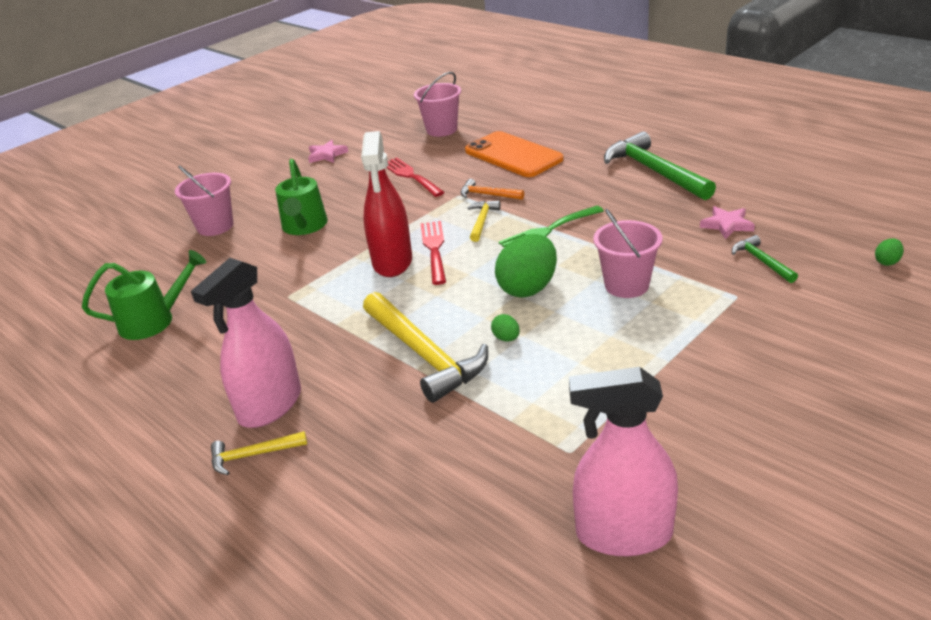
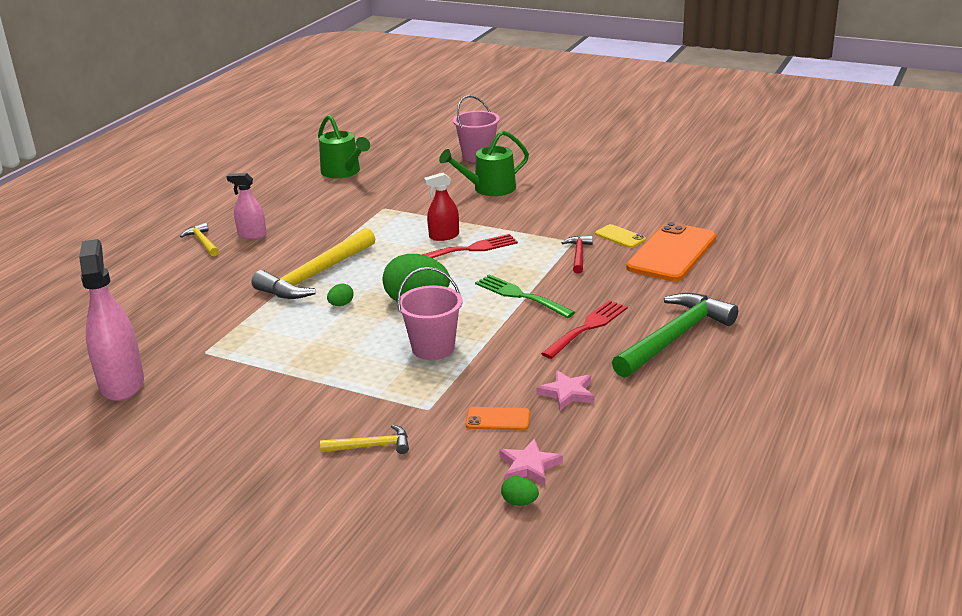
camera: 70 degrees right, 5 degrees down
pink spray bottle [191,258,301,428] -> pink spray bottle [226,173,267,239], size x0.56
pink star [308,140,348,163] -> pink star moved to [499,438,563,486]
red spray bottle [361,131,412,277] -> red spray bottle [424,173,459,241], size x0.56
red fork [386,157,444,197] -> red fork moved to [541,300,628,359]
pink bucket [414,72,461,137] -> none
orange hammer [460,179,524,200] -> red hammer [561,236,593,274]
yellow hammer [468,201,500,242] -> yellow hammer moved to [320,424,409,454]
green hammer [732,235,798,283] -> orange phone [466,407,530,430]
none -> yellow phone [595,224,646,248]

